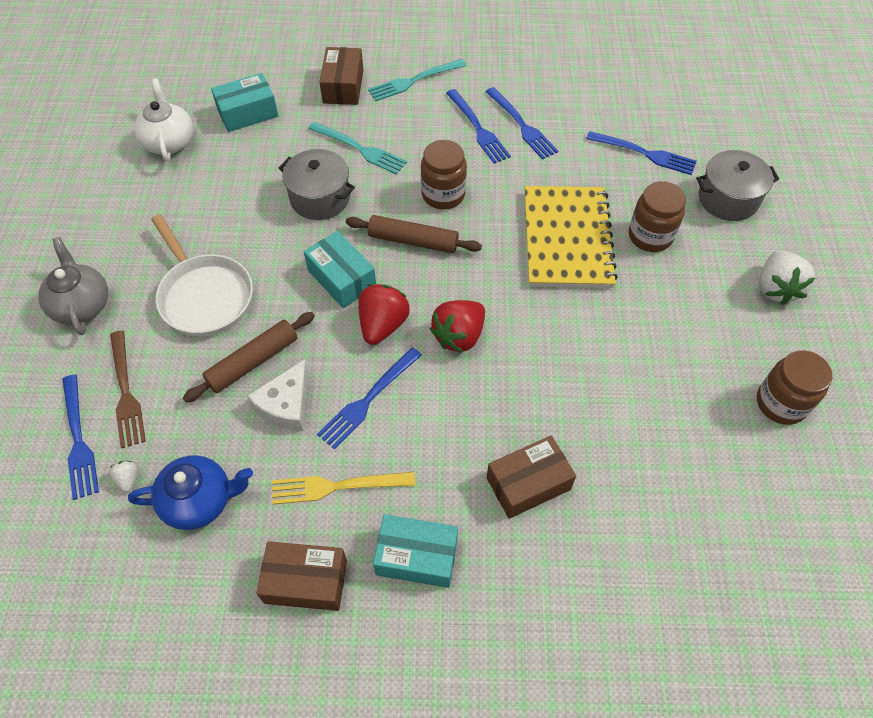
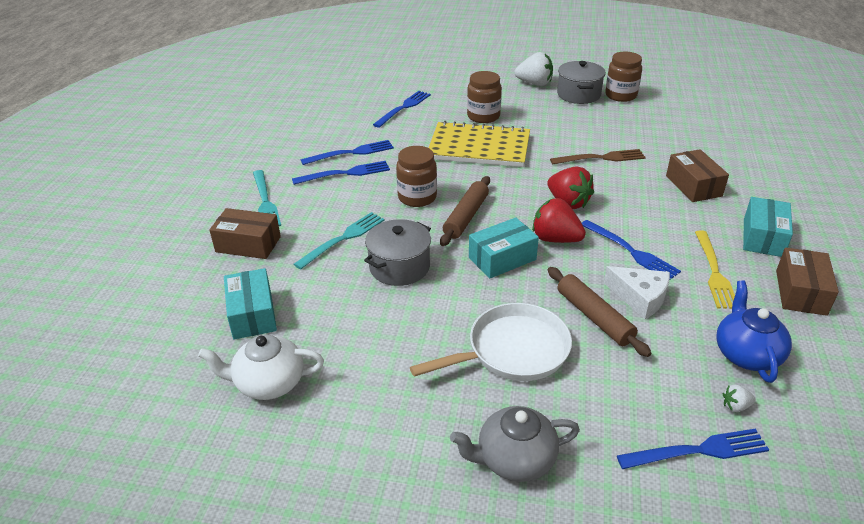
camera: 80 degrees left, 20 degrees down
brown fork [110,330,146,449] -> brown fork moved to [550,149,646,165]
grey pot [696,150,779,221] -> grey pot moved to [557,61,606,104]

